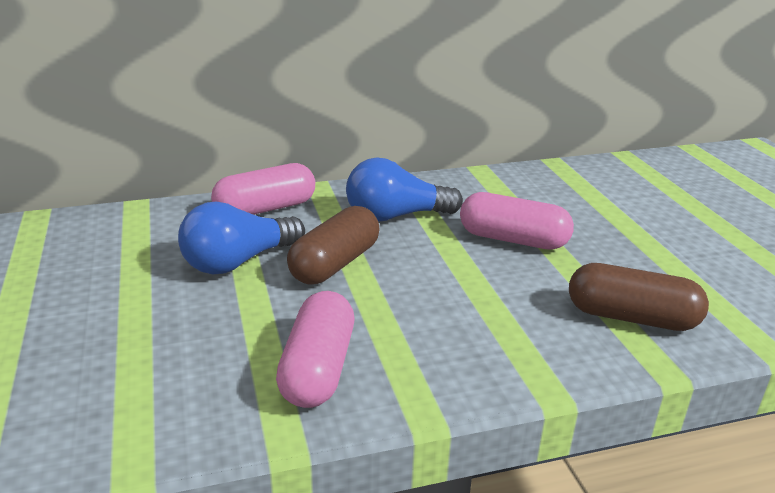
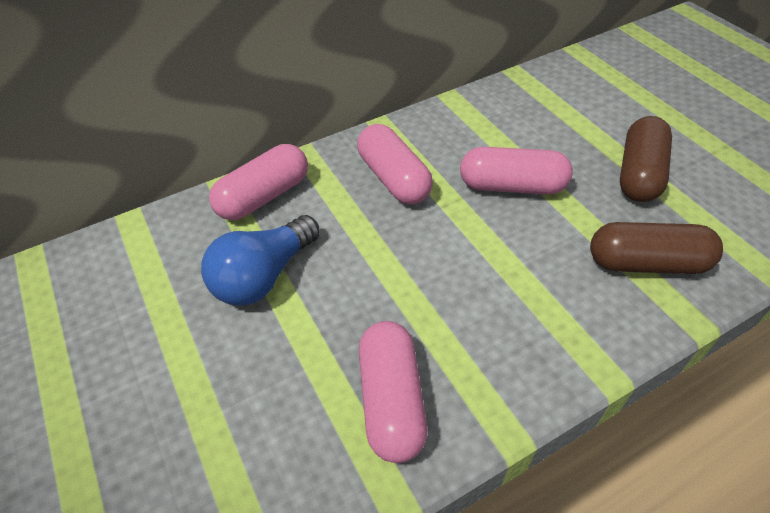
camera: 10 degrees left, 20 degrees up
brown capsule [287,206,380,284] -> brown capsule moved to [620,116,672,202]
blue light bulb [346,158,463,222] -> pink capsule [357,124,433,204]

